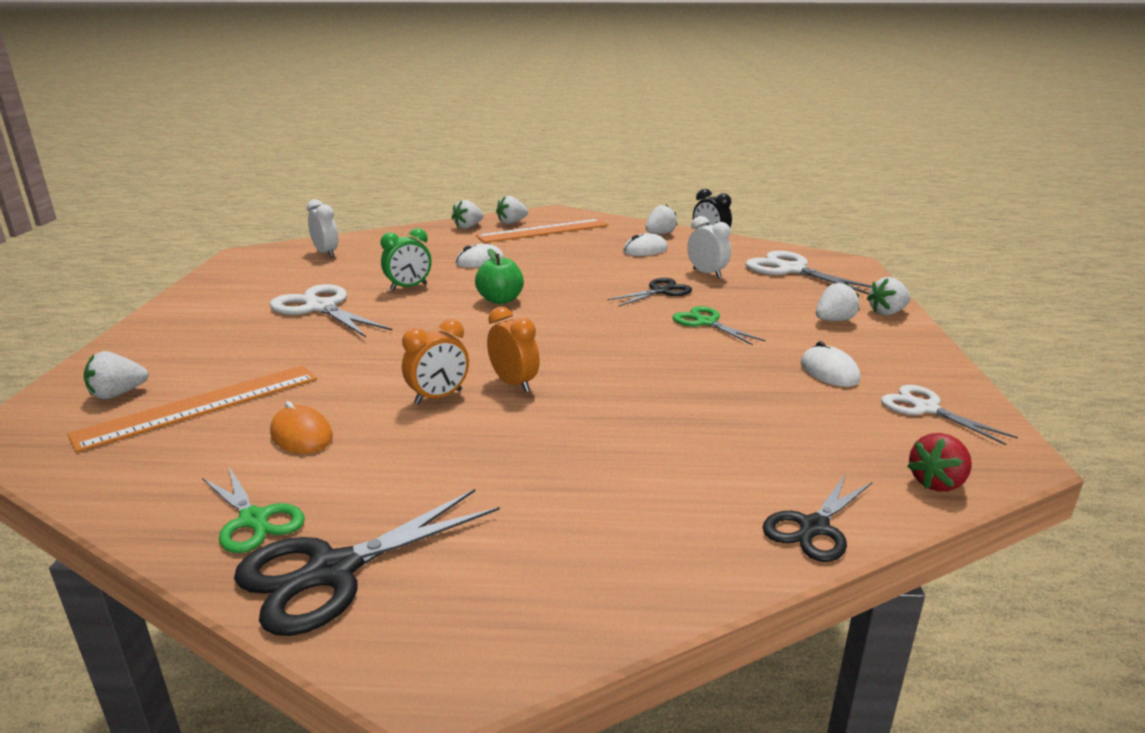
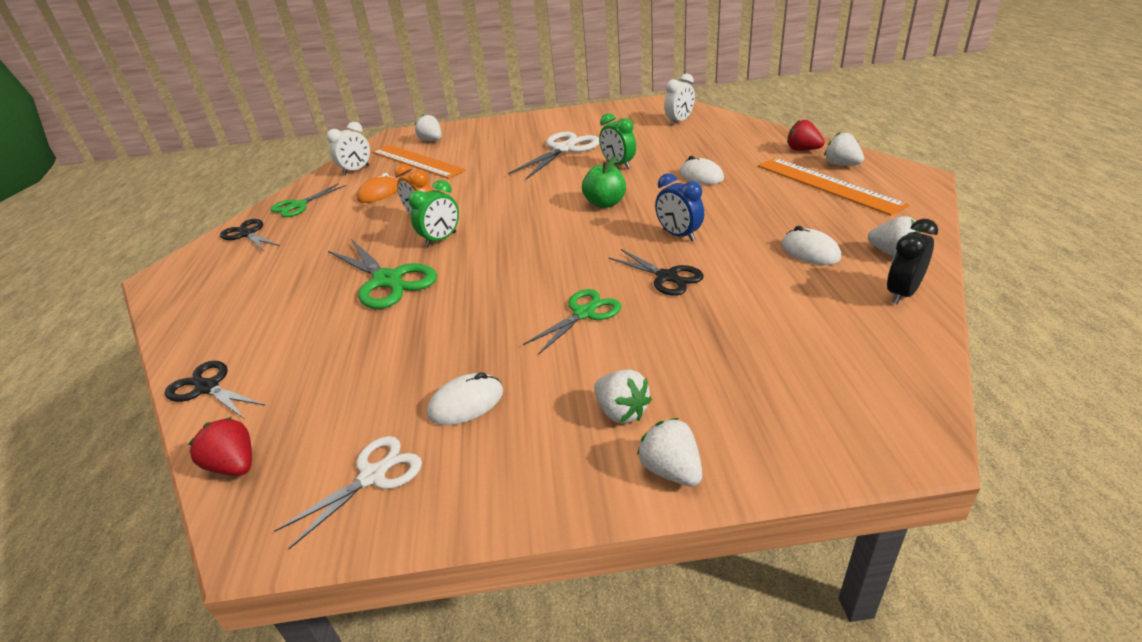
camera: 85 degrees right, 10 degrees up
black scissors [234,489,500,636] -> black scissors [220,219,280,251], size x0.63
white strawberry [452,200,483,229] -> red strawberry [787,120,825,151]
orange clock [487,307,540,392] -> green clock [408,180,459,247]
white clock [687,216,731,278] -> white clock moved to [327,122,370,175]
white scissors [745,251,872,295] -> none
none -> green scissors [328,239,437,309]
none -> blue clock [655,173,704,241]

